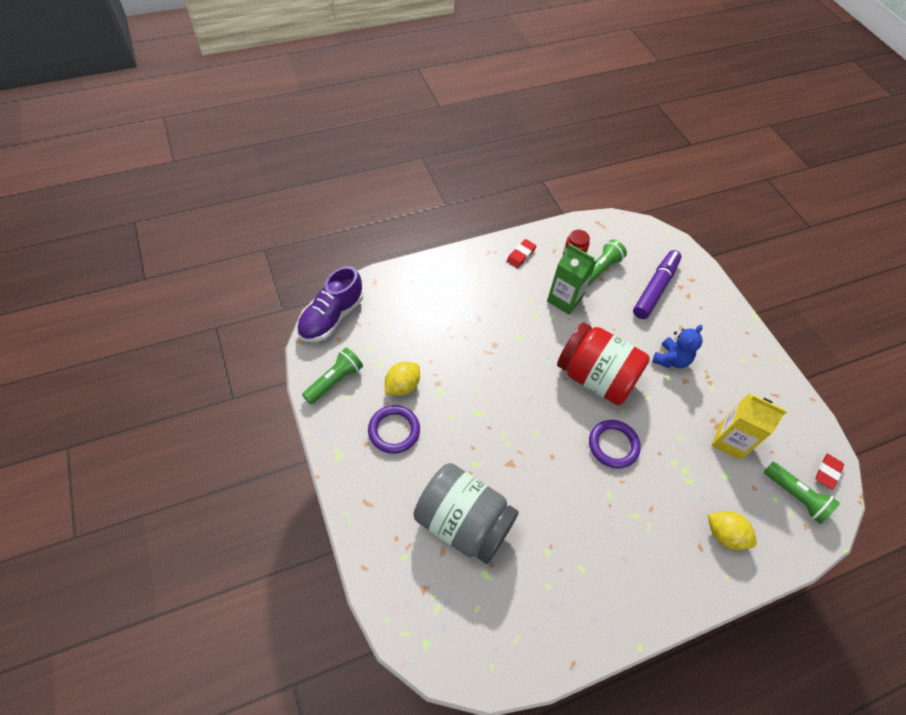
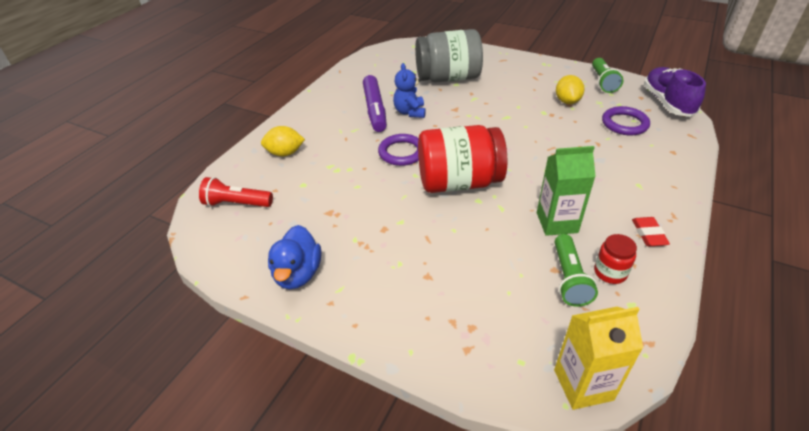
camera: 145 degrees right, 15 degrees down
purple ring [368,405,420,454] -> purple ring moved to [602,106,650,135]
purple marker [633,250,681,319] -> purple marker moved to [363,75,387,132]
blue teddy bear [652,325,703,368] -> blue teddy bear moved to [393,63,426,118]
yellow carton [711,393,787,460] -> yellow carton moved to [554,307,643,410]
green flashlight [764,462,840,524] -> red flashlight [199,177,273,207]
red eraser [815,454,844,490] -> none
none -> blue duck [268,225,321,289]

